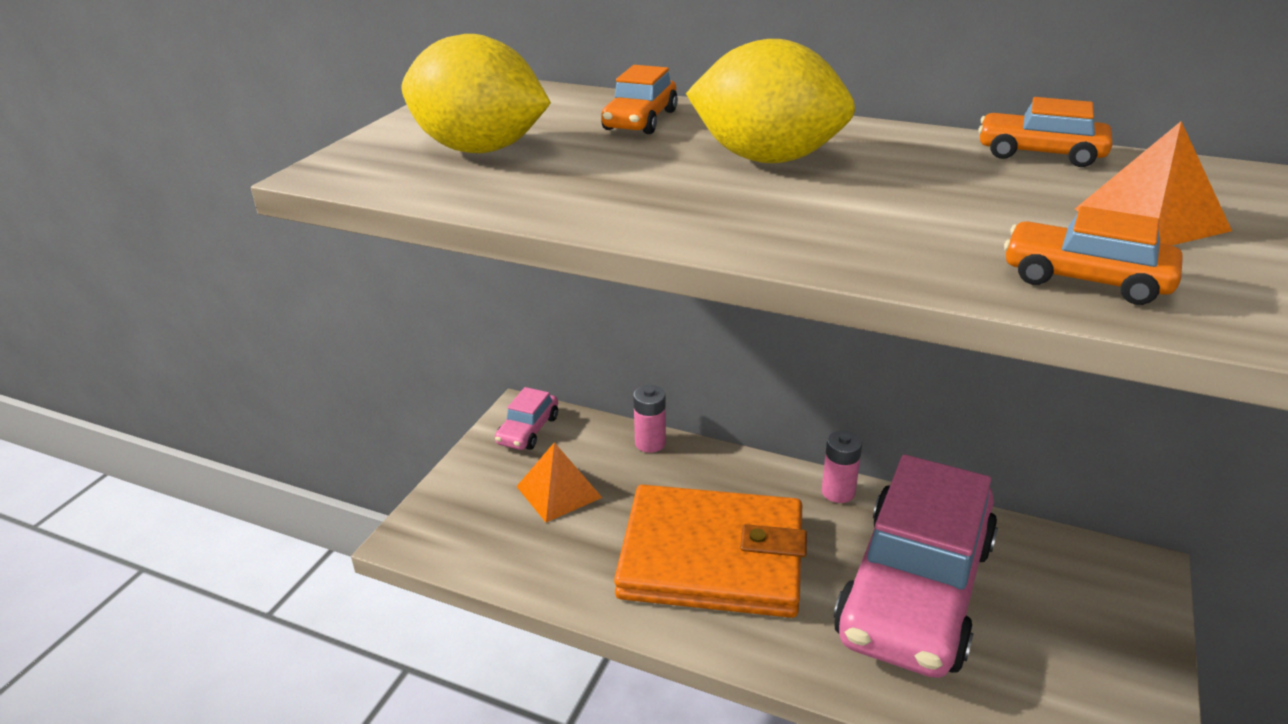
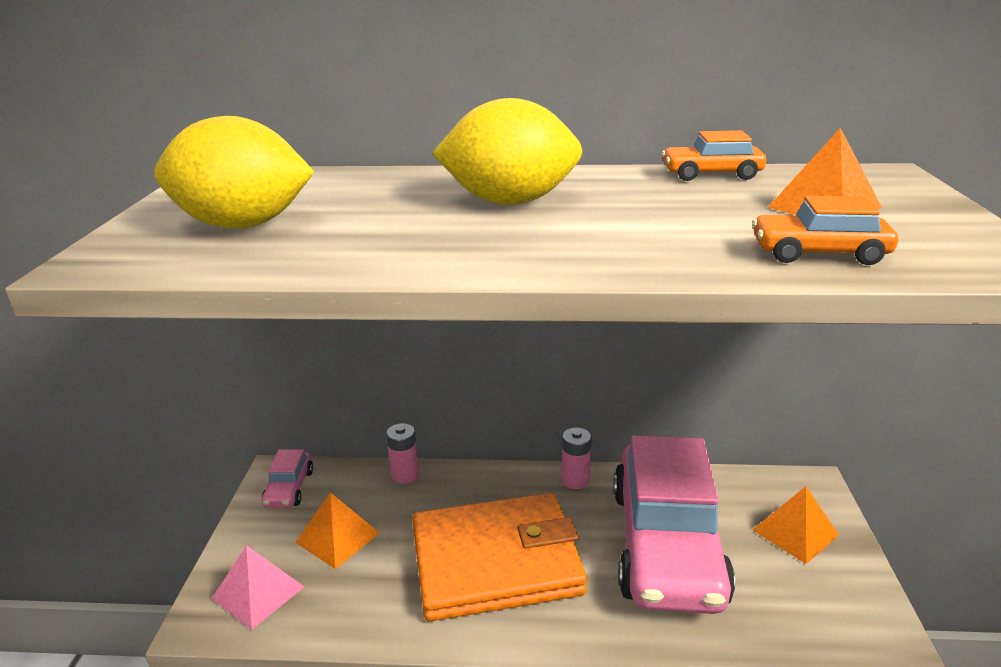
camera: 20 degrees left, 5 degrees down
orange car [601,65,678,134] -> none
none -> pink pyramid [212,545,304,630]
none -> orange pyramid [752,486,839,564]

